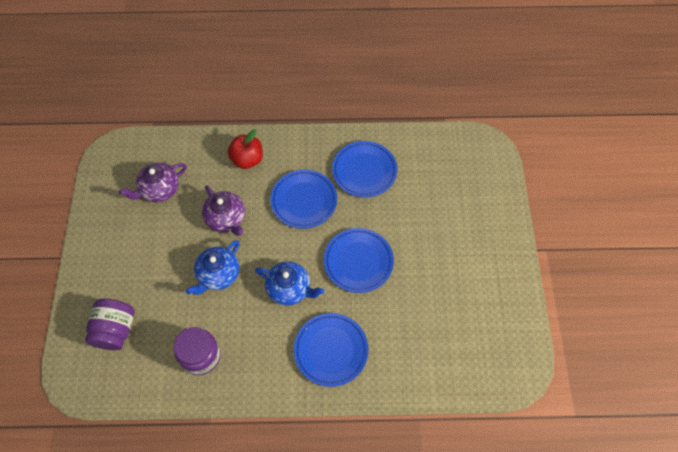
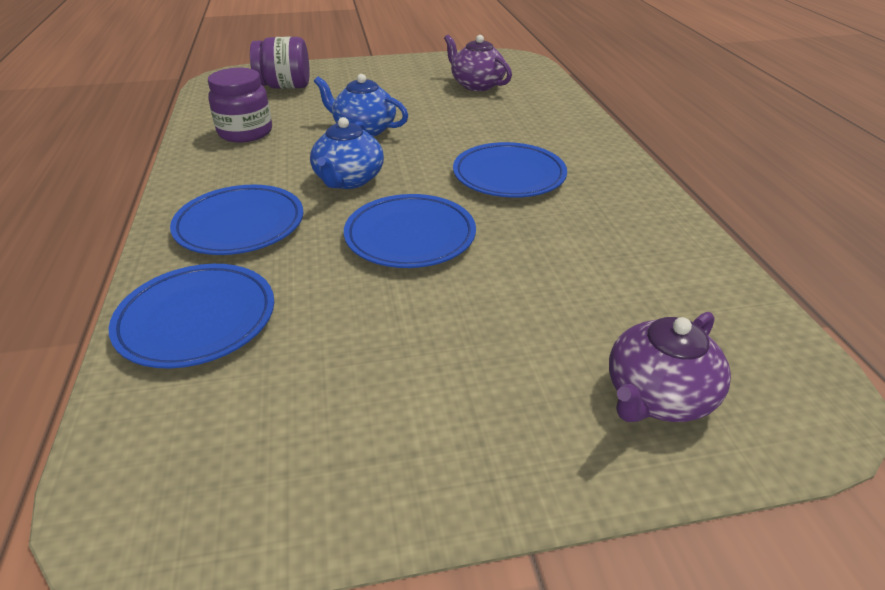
camera: 80 degrees right, 25 degrees down
purple teapot [202,185,245,236] -> purple teapot moved to [609,312,731,422]
red apple [228,129,263,169] -> none
blue plate [332,141,397,198] -> blue plate moved to [109,264,274,369]

